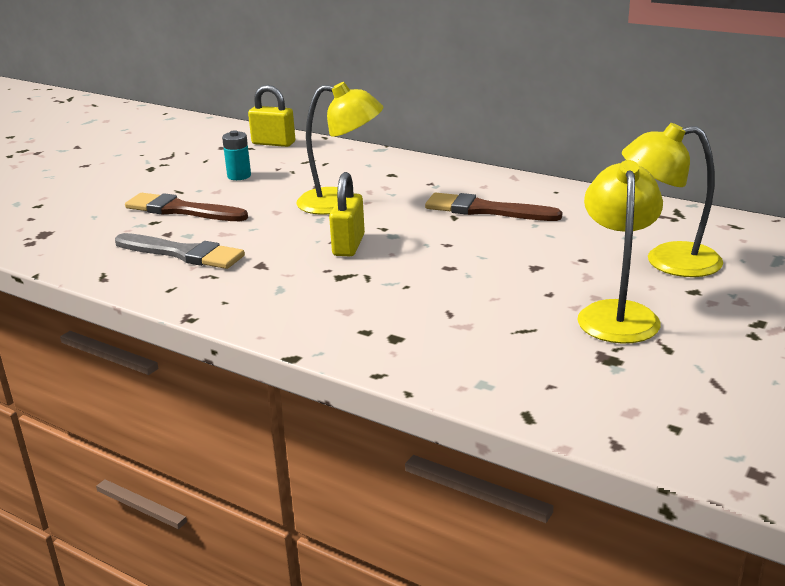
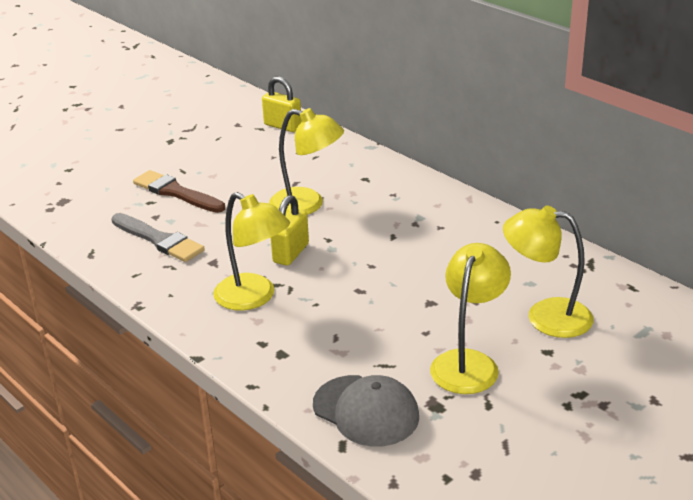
camera: 15 degrees right, 5 degrees up
turquoise battery [222,130,251,180] -> none
brown brush [425,192,562,221] -> none
none -> yellow lamp [213,192,290,310]
none -> grey cap [313,375,419,447]

